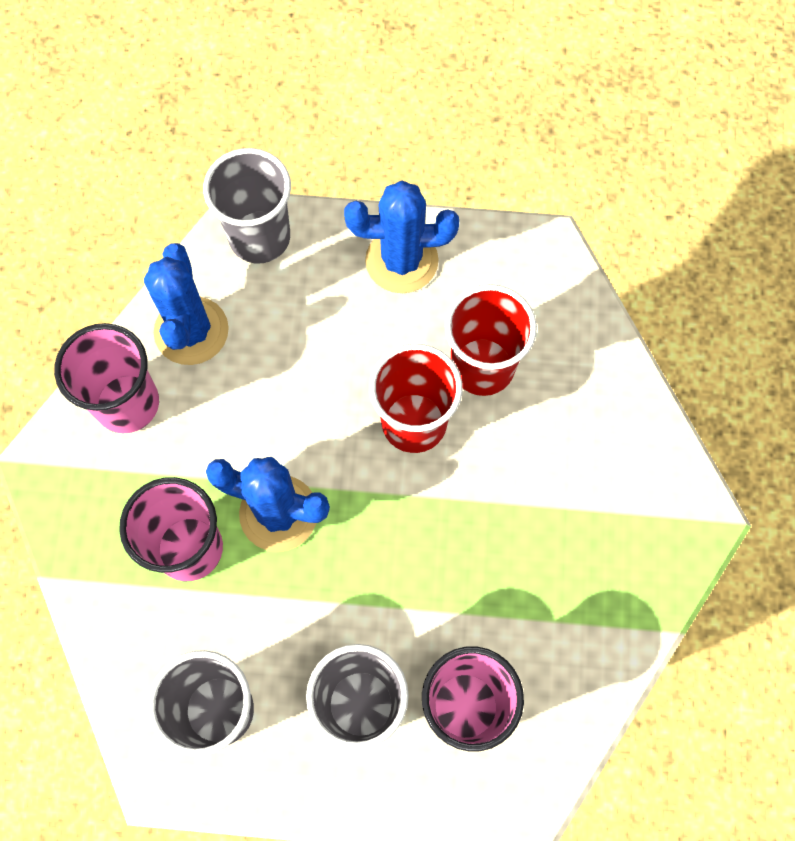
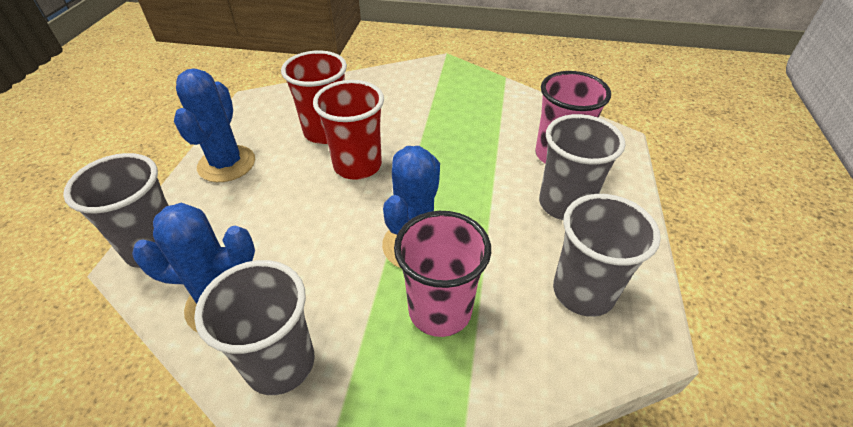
camera: 85 degrees left, 25 degrees down
pink cup [54,323,159,433] -> grey cup [194,260,315,395]

